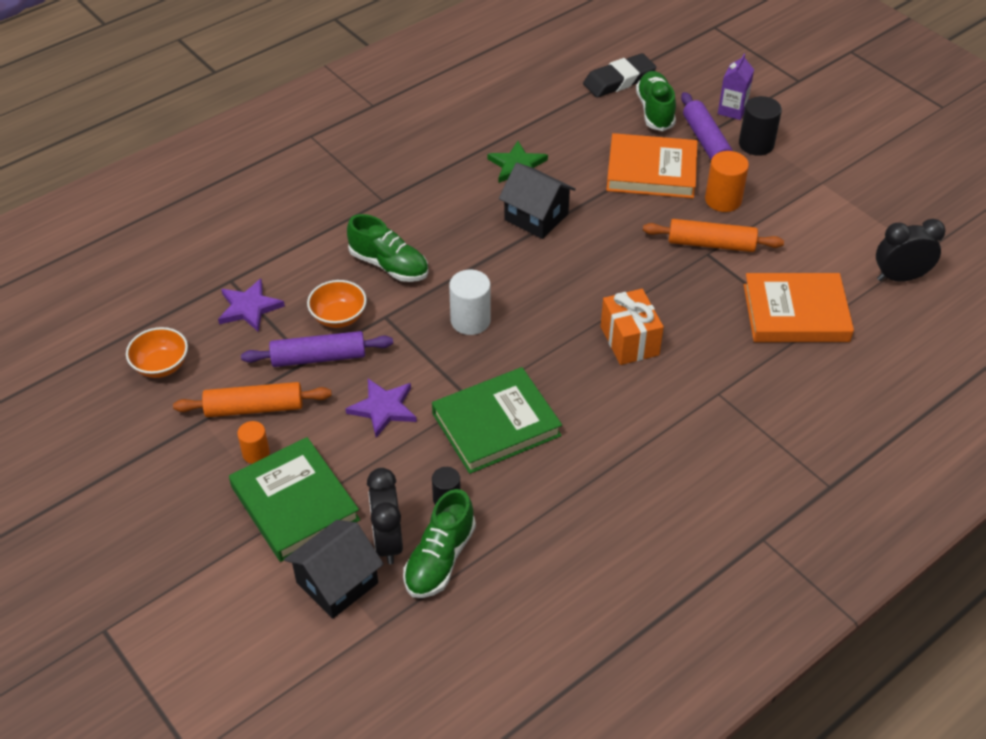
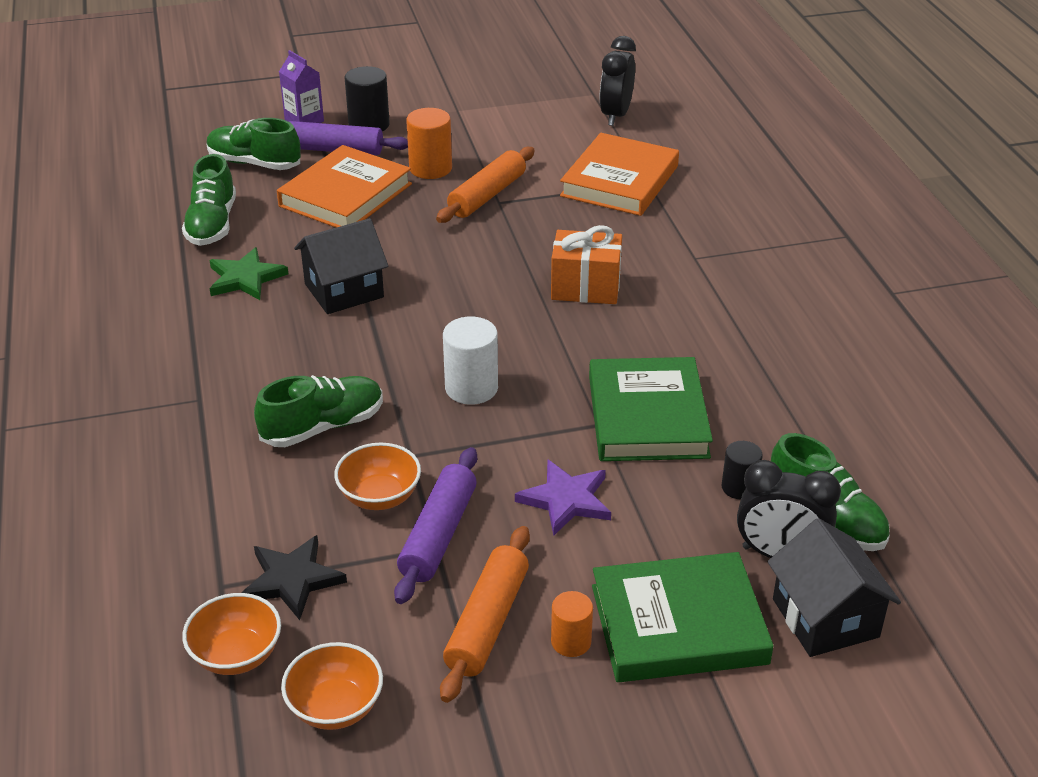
camera: 65 degrees left, 10 degrees down
purple star [218,279,285,332] -> black star [241,535,347,620]
black eraser [583,53,656,98] -> none
none -> green shoe [182,154,236,246]
none -> orange bowl [182,593,281,675]

